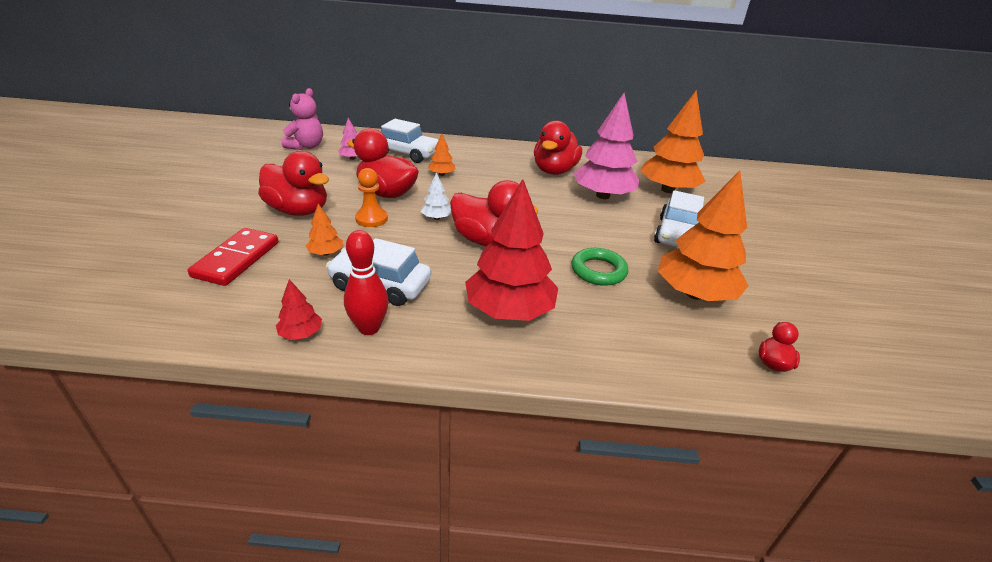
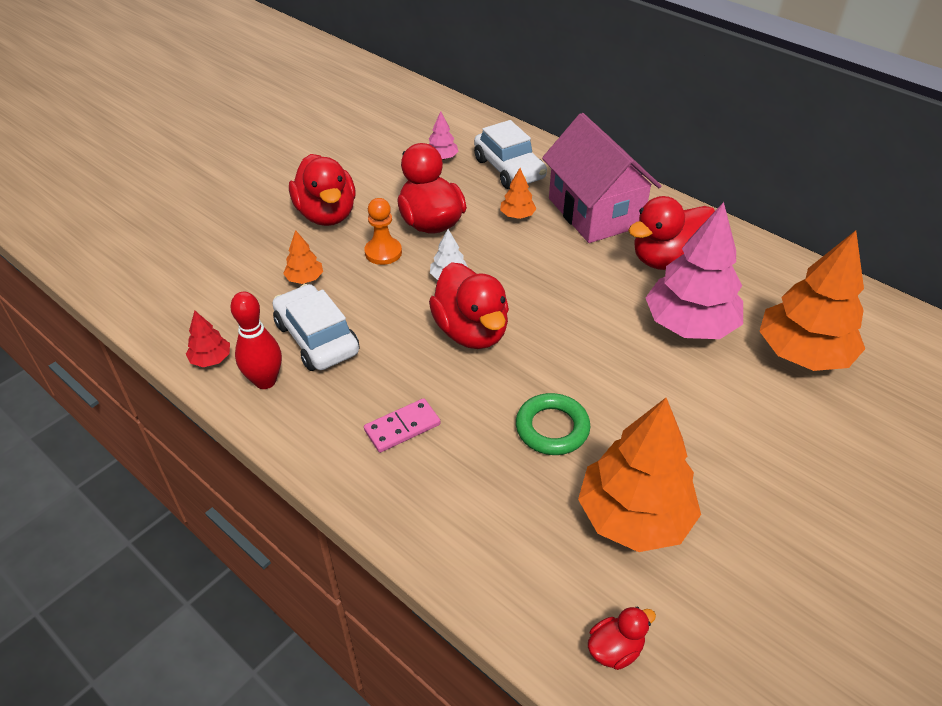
camera: 40 degrees right, 10 degrees up
red domino [188,228,278,286] -> none
pink teddy bear [282,88,323,150] -> none
red tree [465,179,558,321] -> pink domino [364,398,440,453]
white car [654,190,704,247] -> none
none -> pink house [542,113,661,243]

